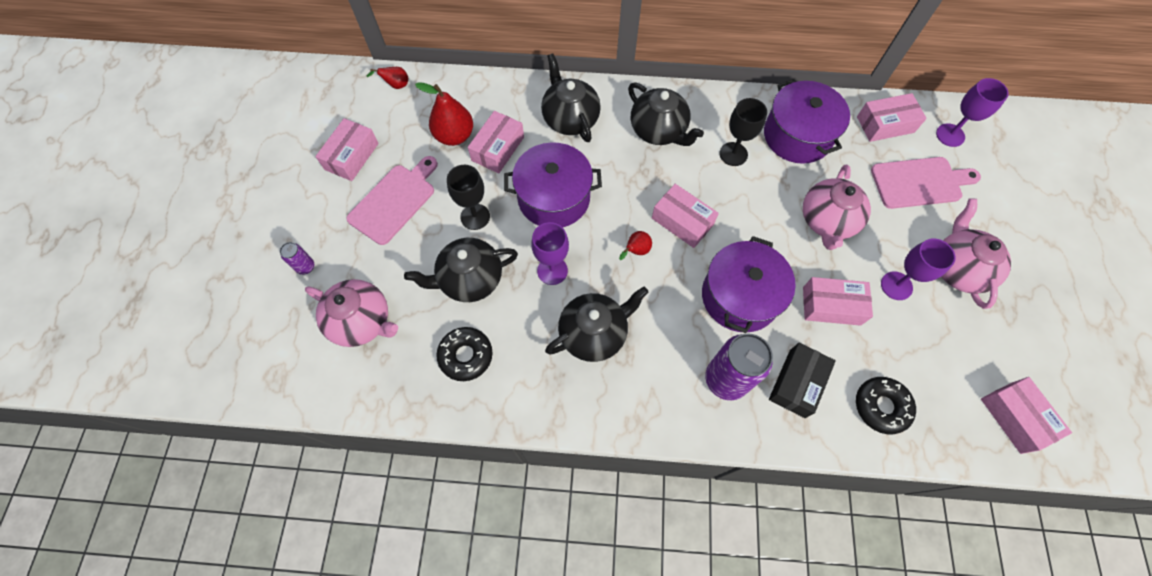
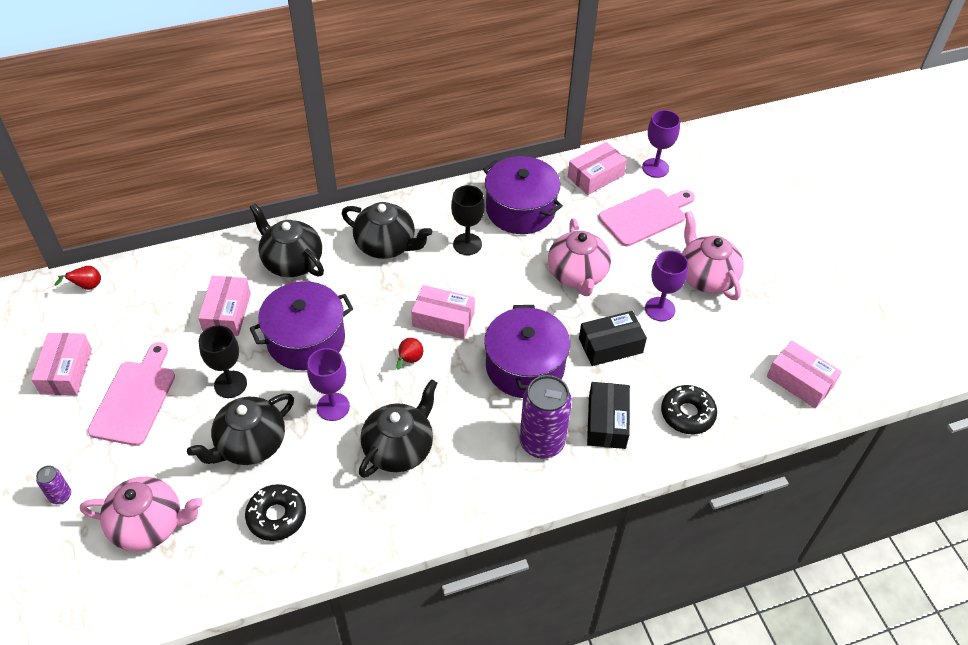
camera: 25 degrees left, 15 degrees down
red pear [415,82,473,146] -> none
pink box [803,277,873,326] -> black box [579,311,647,366]

